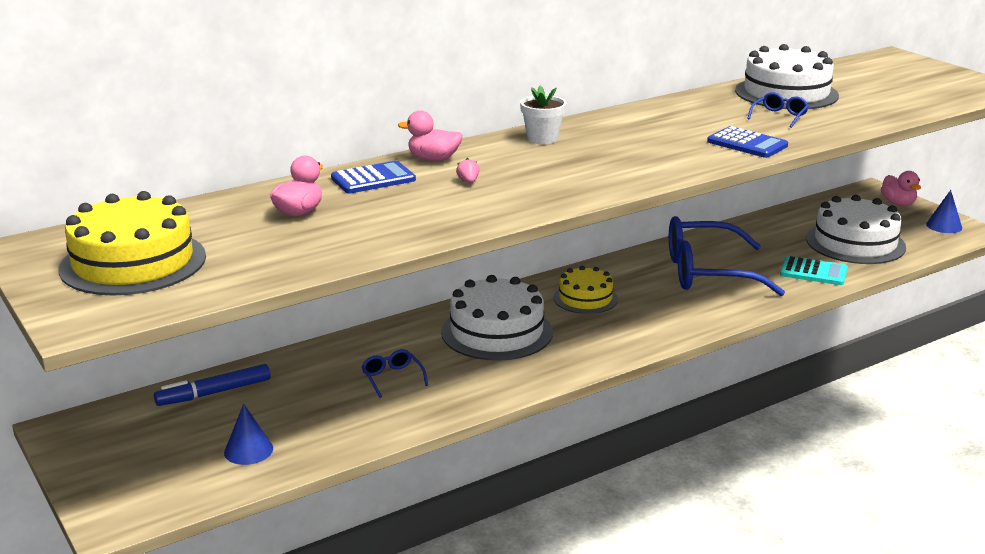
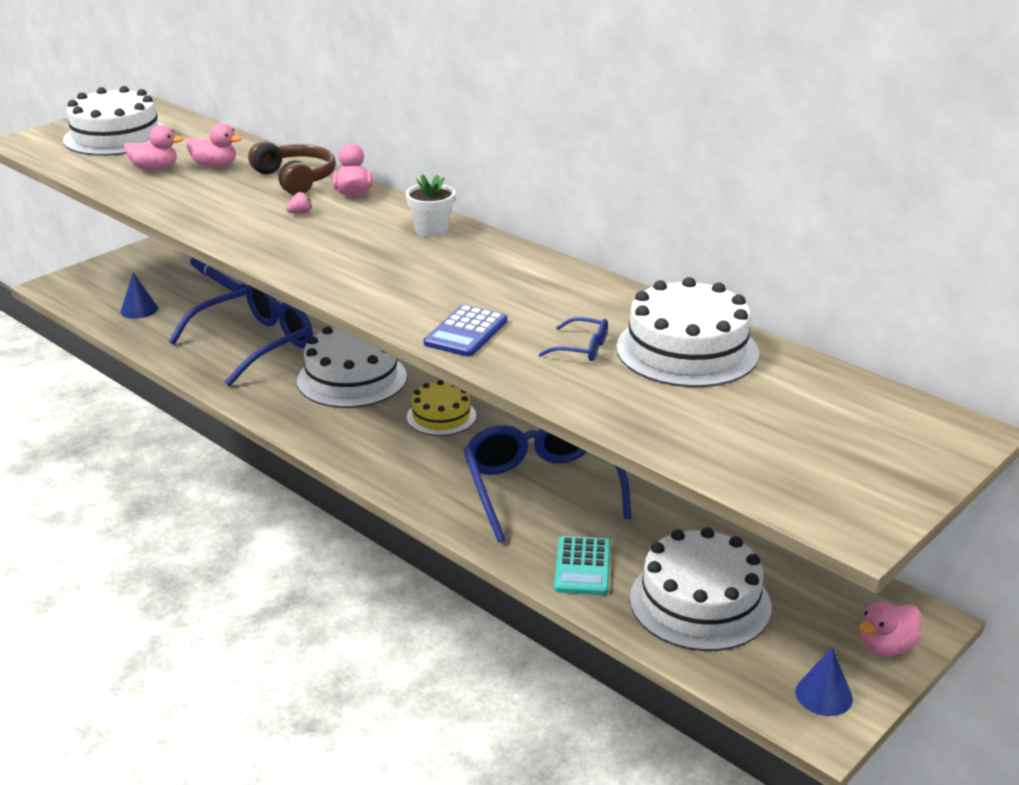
camera: 75 degrees right, 5 degrees up
yellow cake [59,191,206,296] -> white cake [63,86,163,156]
blue calculator [331,161,416,194] -> brown headphones [248,140,336,195]
blue glasses [361,349,428,398] -> blue glasses [168,285,313,387], size x2.48
none -> pink duck [124,125,184,171]

